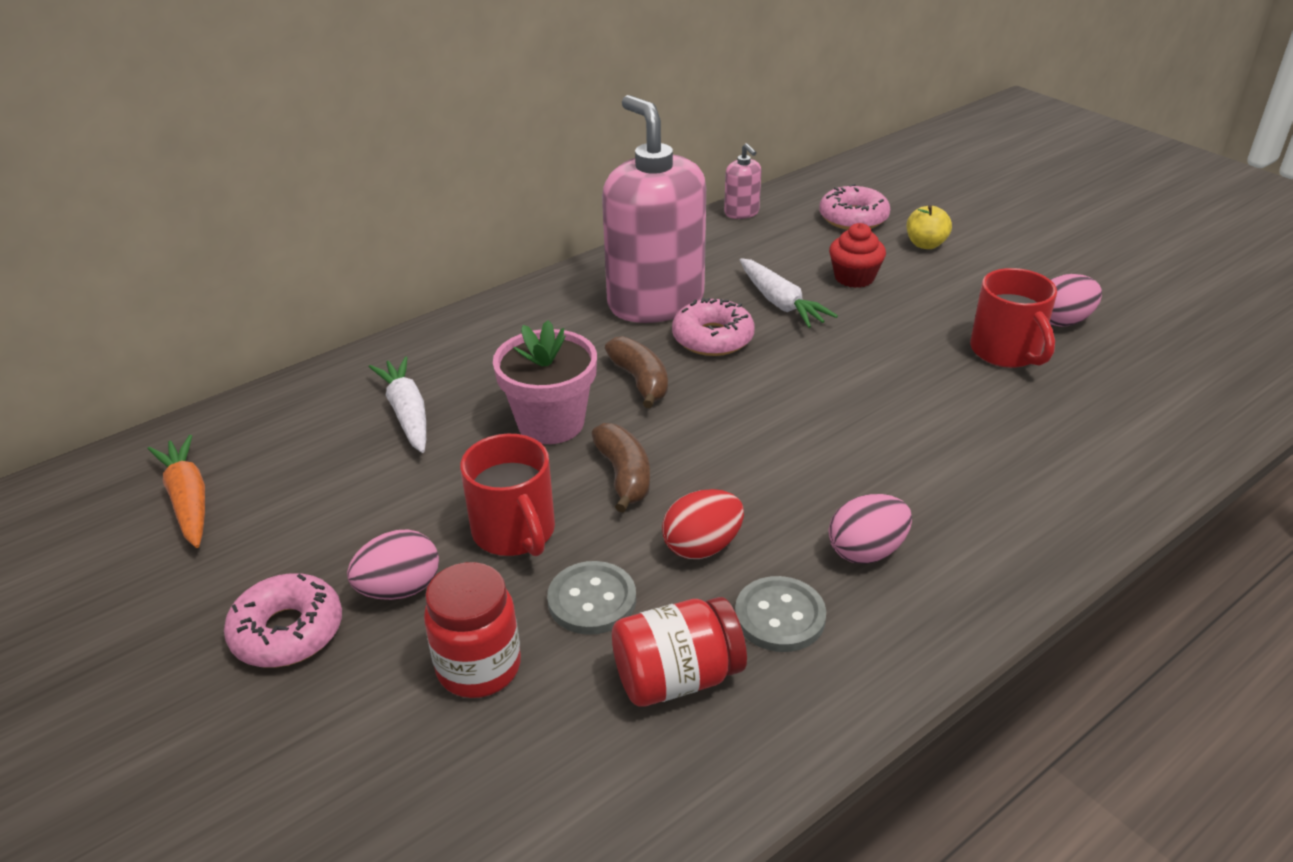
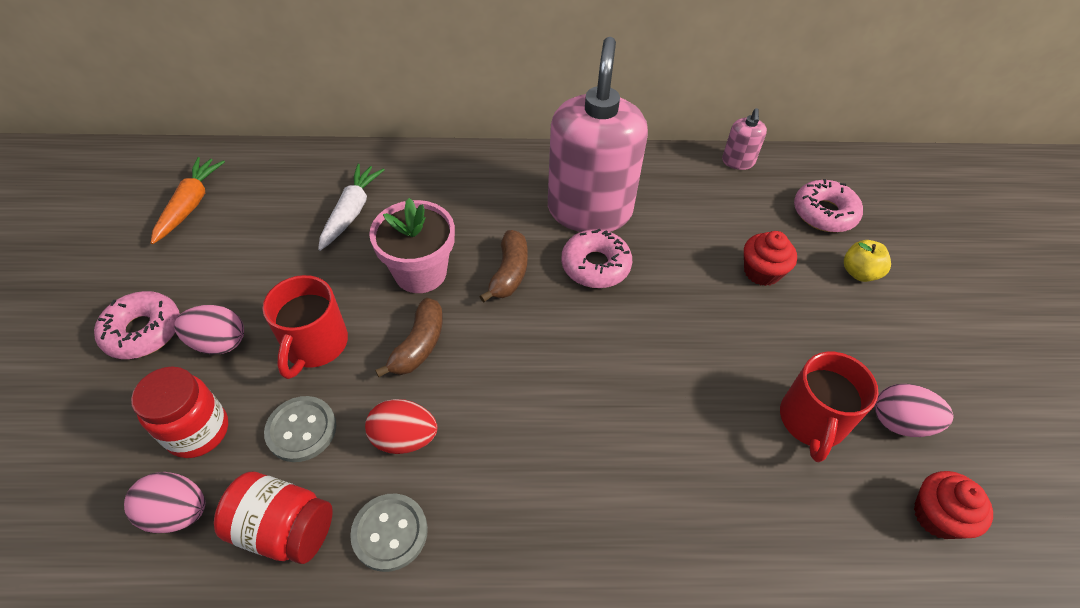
camera: 35 degrees right, 15 degrees up
white carrot [740,258,838,328] -> none
pink egg [829,494,912,564] -> pink egg moved to [124,472,205,533]
none -> red cupcake [914,471,993,539]

